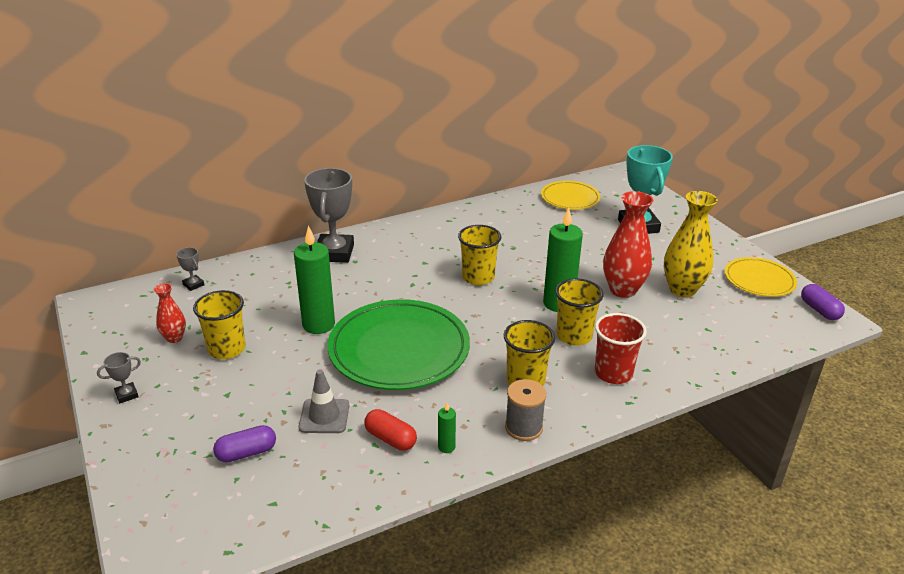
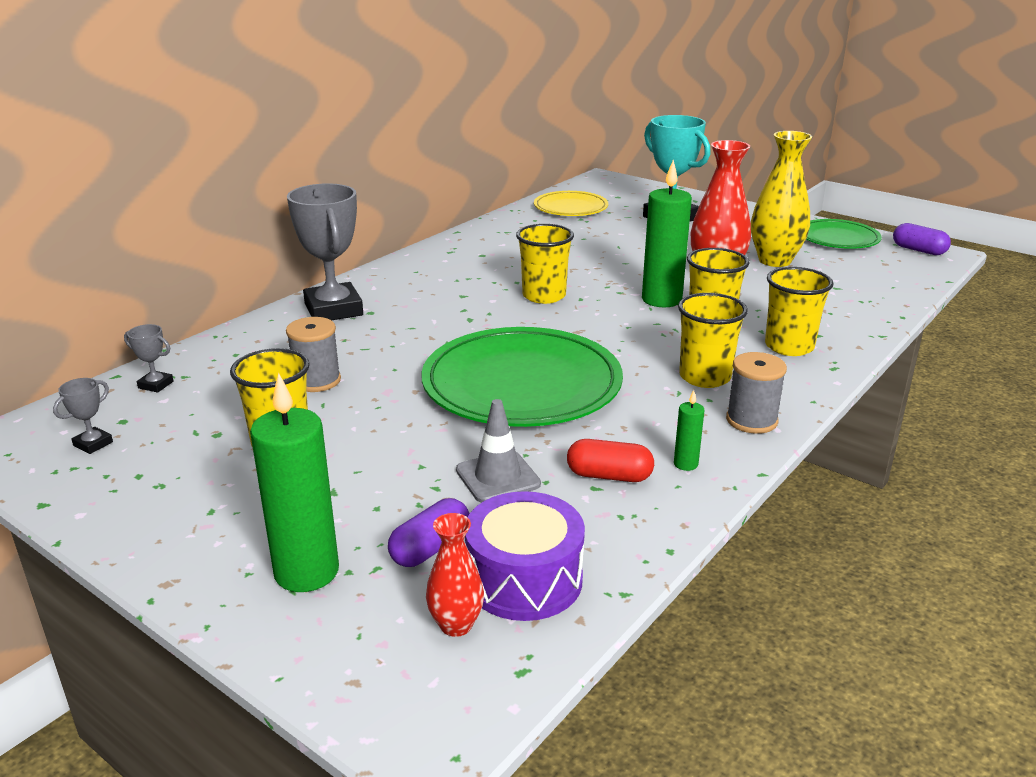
camera: 25 degrees left, 5 degrees down
grey trophy [97,352,141,403] -> grey trophy moved to [53,378,113,454]
red vase [154,283,186,343] -> red vase moved to [426,513,484,637]
green candle [294,226,335,334] -> green candle moved to [250,373,339,592]
red cup [595,313,647,384] -> yellow cup [765,267,834,356]
yellow plate [725,257,797,297] -> green plate [806,219,882,249]
none -> grey spool [286,317,341,392]
none -> purple drum [465,491,585,621]

